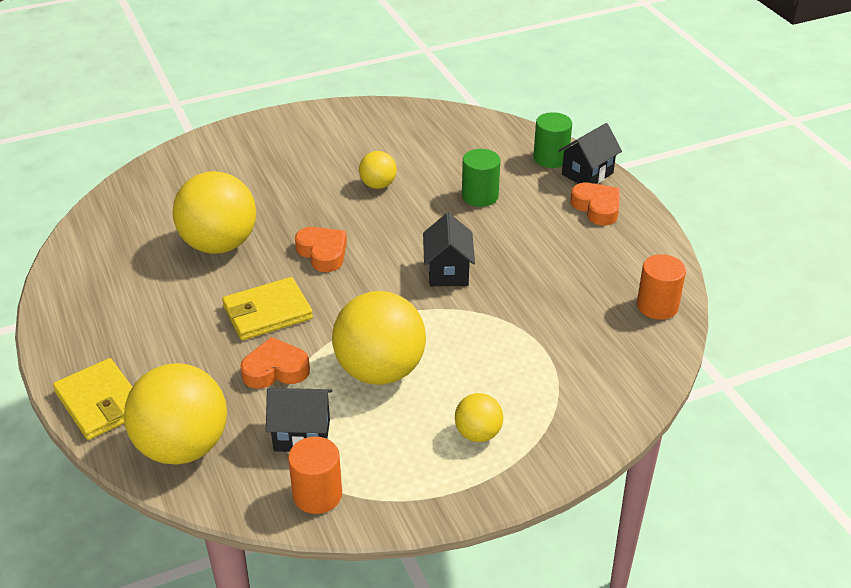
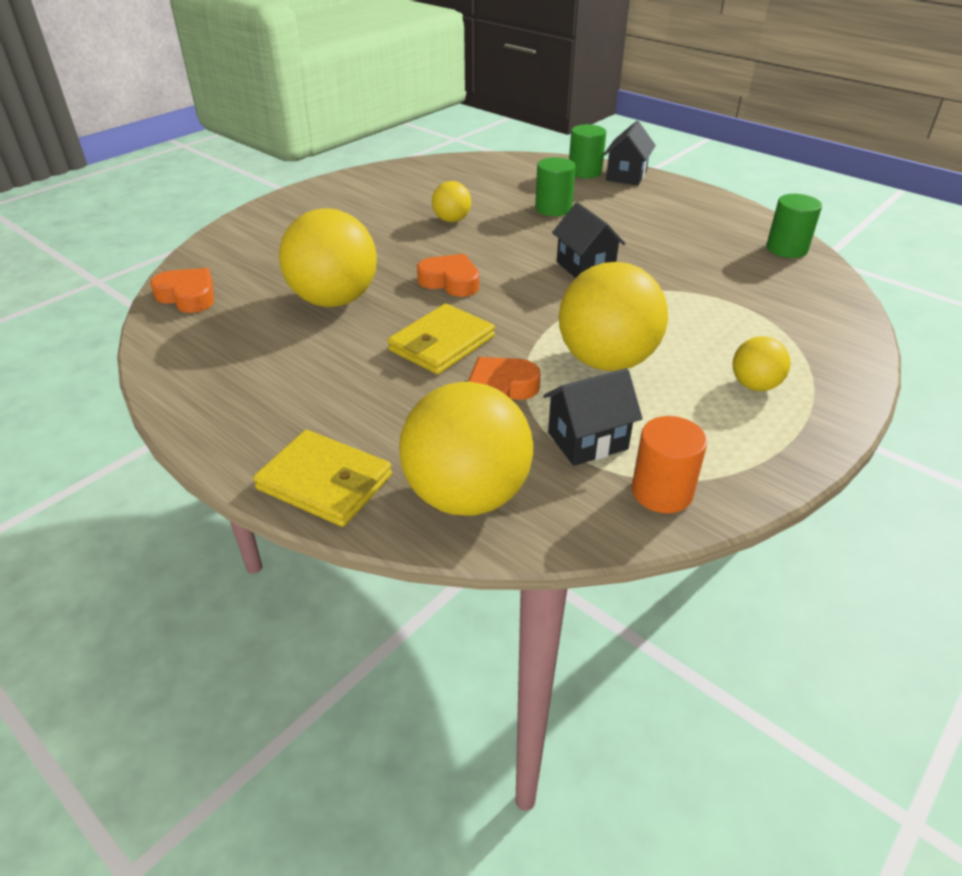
camera: 25 degrees left, 0 degrees up
orange heart [570,183,620,225] -> orange heart moved to [150,268,214,313]
orange cylinder [637,254,686,320] -> green cylinder [766,194,822,258]

